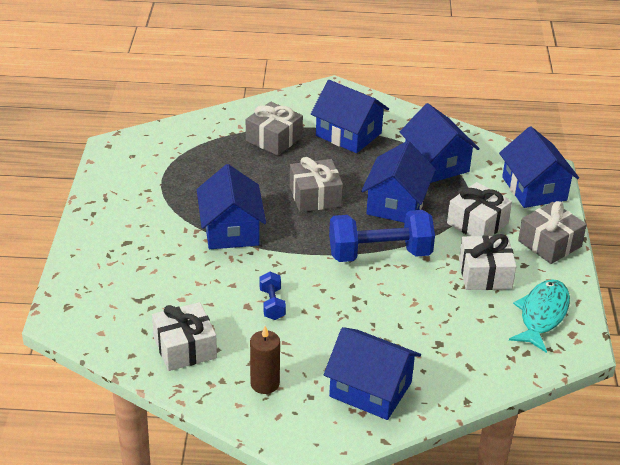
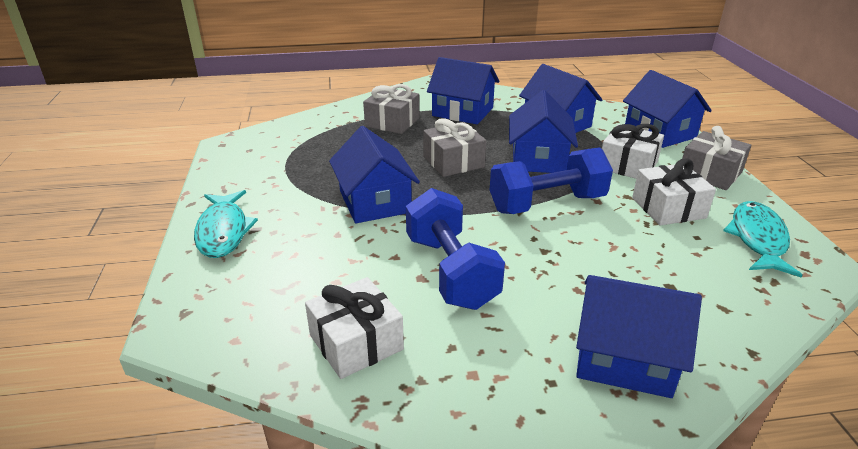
camera: 10 degrees left, 5 degrees down
brown candle [250,326,280,394] -> none
blue dumbbell [259,272,286,320] -> blue dumbbell [406,188,505,310], size x2.11
none -> turquoise fish [194,190,258,258]

